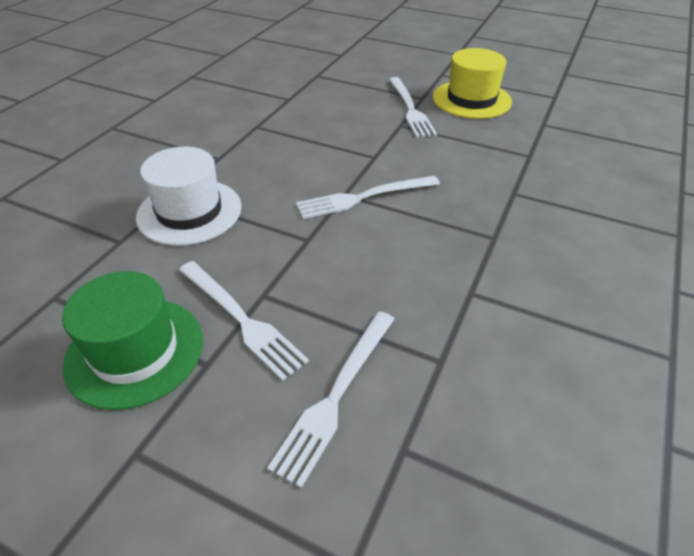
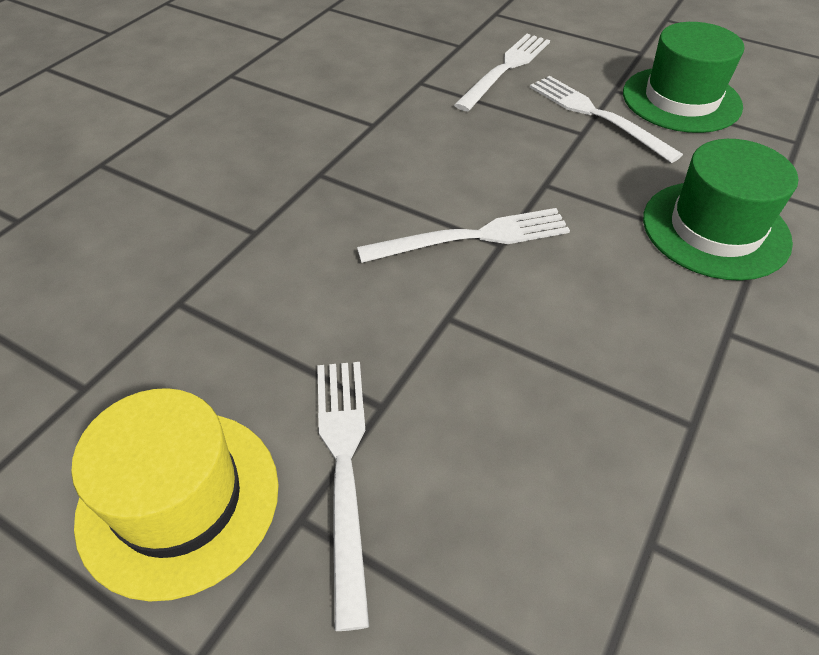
camera: 175 degrees left, 5 degrees up
white hat [136,147,242,246] -> green hat [643,139,798,281]

